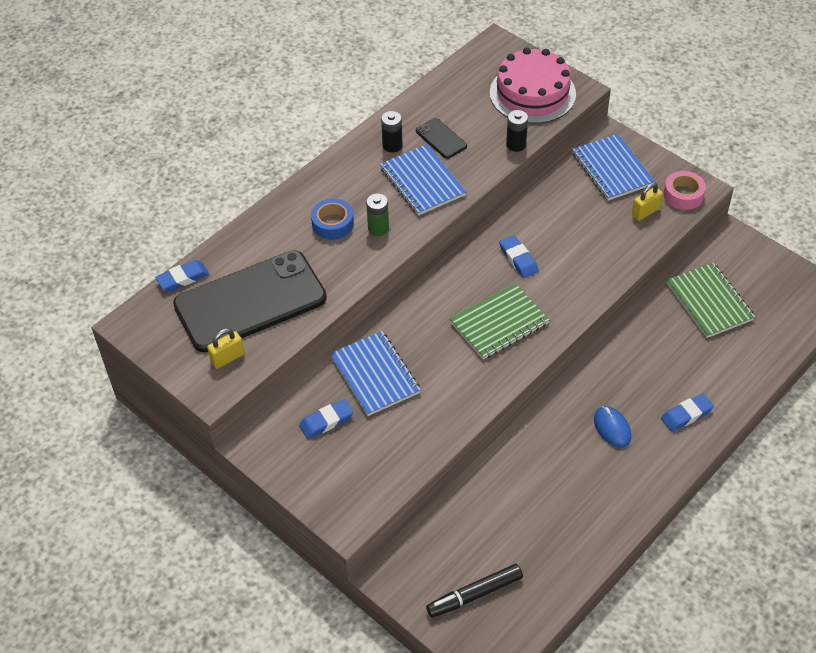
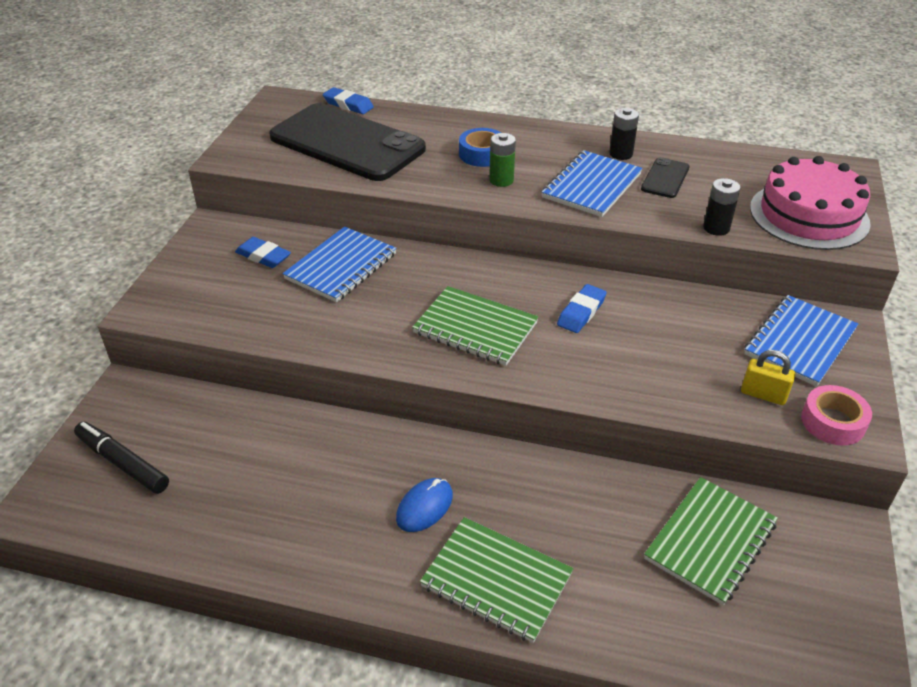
camera: 60 degrees right, 10 degrees down
yellow padlock [207,328,245,369] -> none
blue eraser [661,393,714,432] -> green notebook [420,517,574,643]

